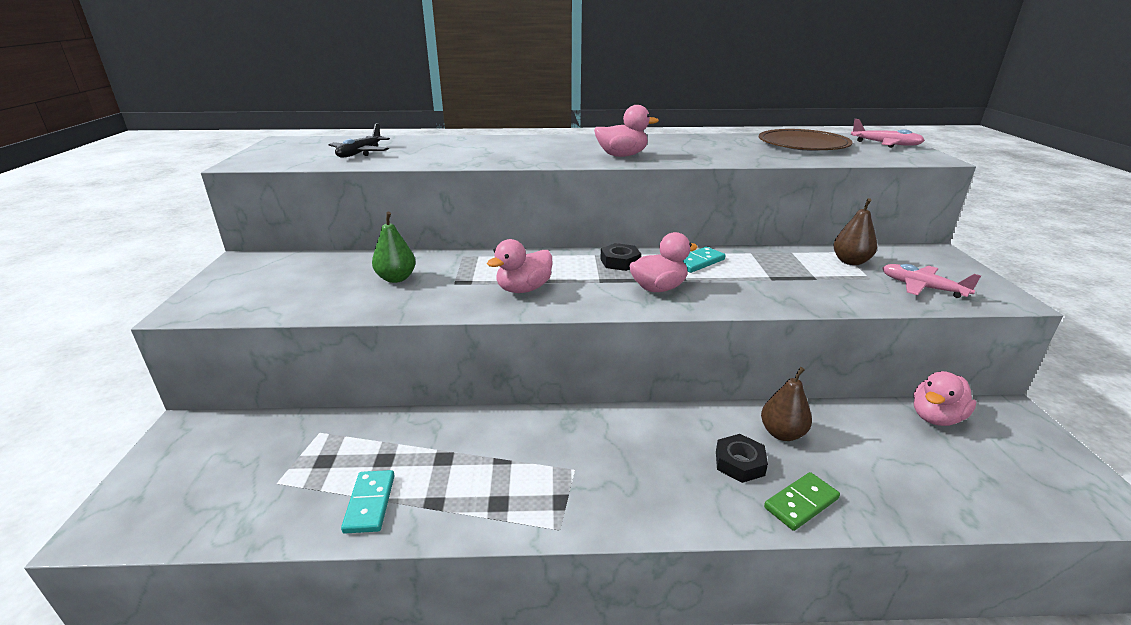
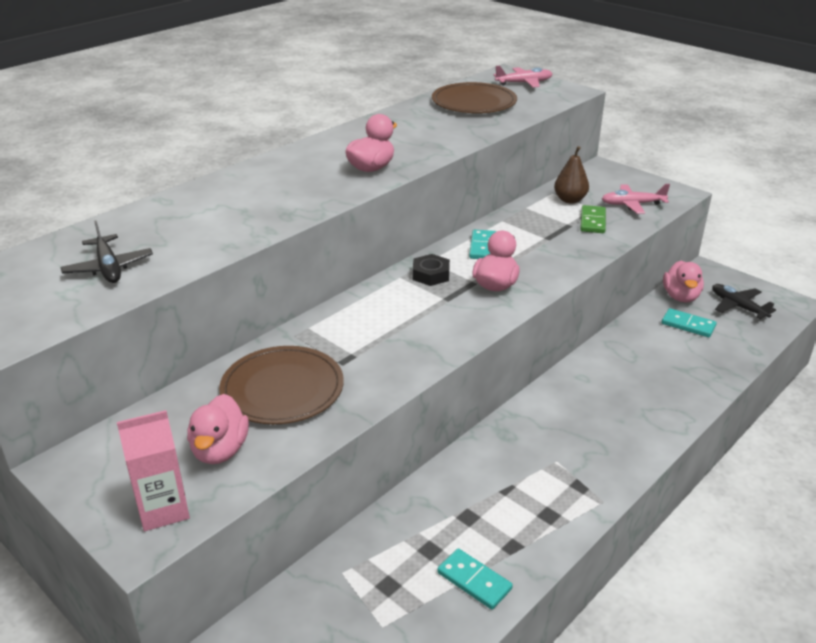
camera: 45 degrees left, 5 degrees up
green pear [372,212,416,283] -> brown plate [219,346,344,424]
pink duck [487,239,552,293] -> pink duck moved to [187,394,249,464]
black nut [716,434,768,483] -> none
brown pear [761,367,812,441] -> none
green domino [764,472,840,531] -> green domino moved to [580,205,606,233]
none -> pink carton [117,410,190,531]
none -> turquoise domino [662,308,717,337]
none -> black plane [712,284,776,319]

